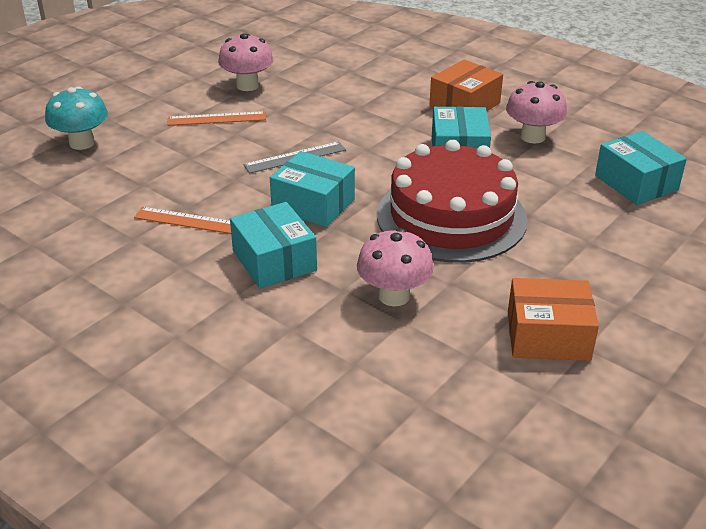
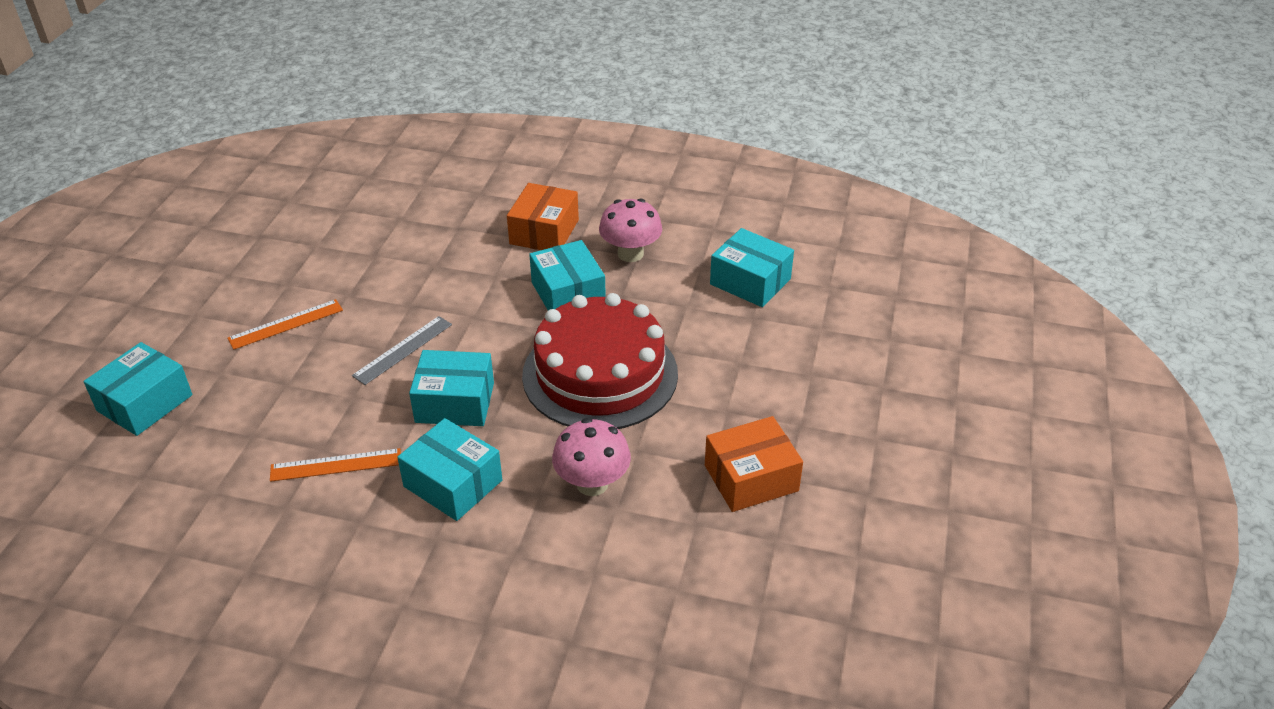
camera: 25 degrees left, 5 degrees up
turquoise mushroom [45,86,108,150] -> turquoise box [83,342,192,436]
pink mushroom [218,33,274,91] -> none

